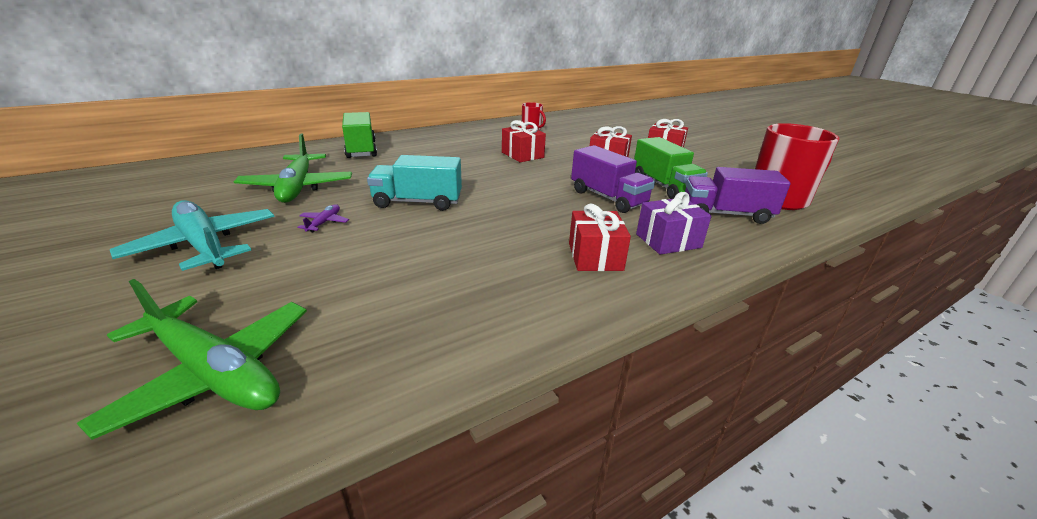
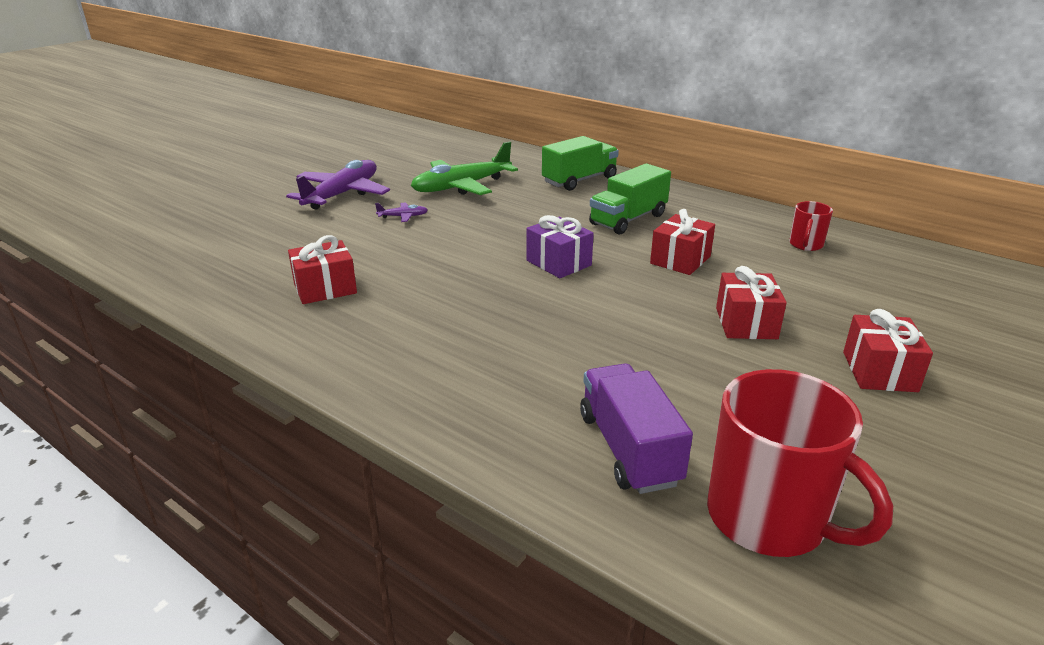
camera: 70 degrees right, 0 degrees up
green plane [77,279,307,440] -> none
turquoise plane [110,200,275,271] -> purple plane [286,160,390,210]
turquoise truck [367,155,462,211] -> none
red gift [569,204,631,271] -> red gift moved to [288,235,357,304]
purple truck [571,145,655,213] -> none
green truck [634,137,708,199] -> green truck moved to [589,164,671,235]
purple gift [636,192,712,255] -> purple gift moved to [526,215,594,278]

